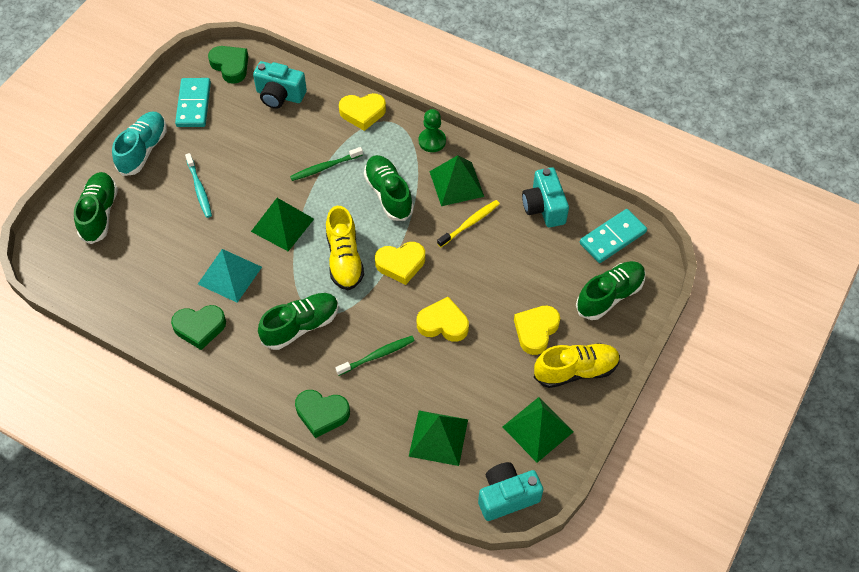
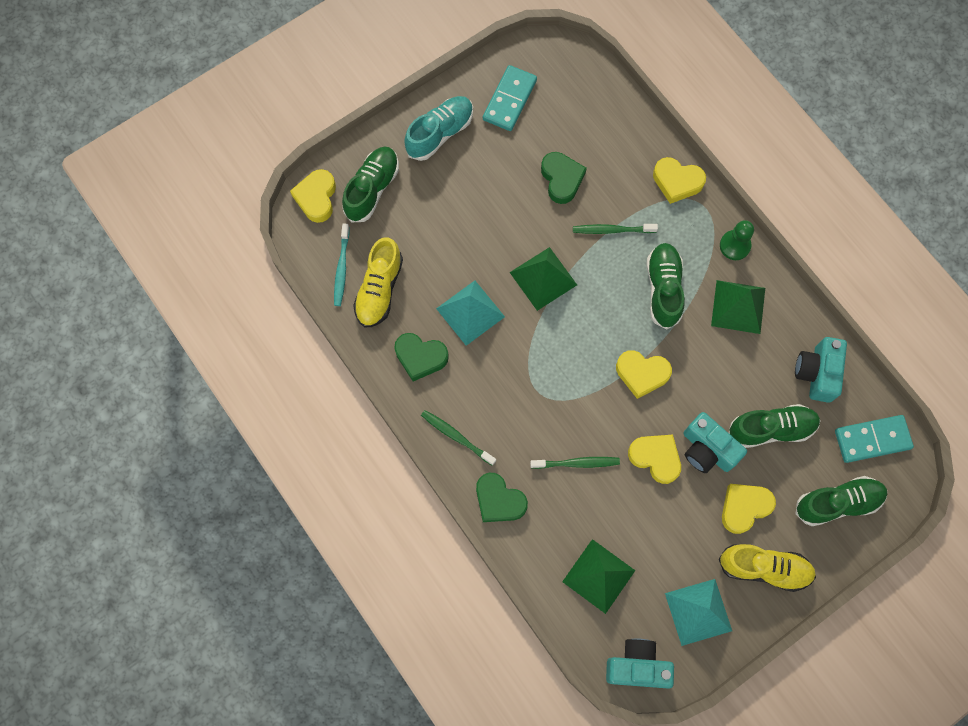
camera: 25 degrees right, 15 degrees up
turquoise toothbrush [185,153,212,218] -> turquoise toothbrush moved to [334,223,350,306]
green heart [208,46,248,84] -> green heart moved to [541,152,587,204]
turquoise camera [253,61,307,109] -> turquoise camera moved to [684,412,747,473]
green shoe [258,293,339,350] -> green shoe moved to [729,404,821,448]
yellow shoe [326,206,364,290] -> yellow shoe moved to [353,237,403,328]
yellow toothbrush [437,200,500,247] -> none
green pyramid [503,397,574,463] -> turquoise pyramid [665,579,732,646]
none -> yellow heart [290,169,336,223]
none -> green toothbrush [421,410,496,466]

